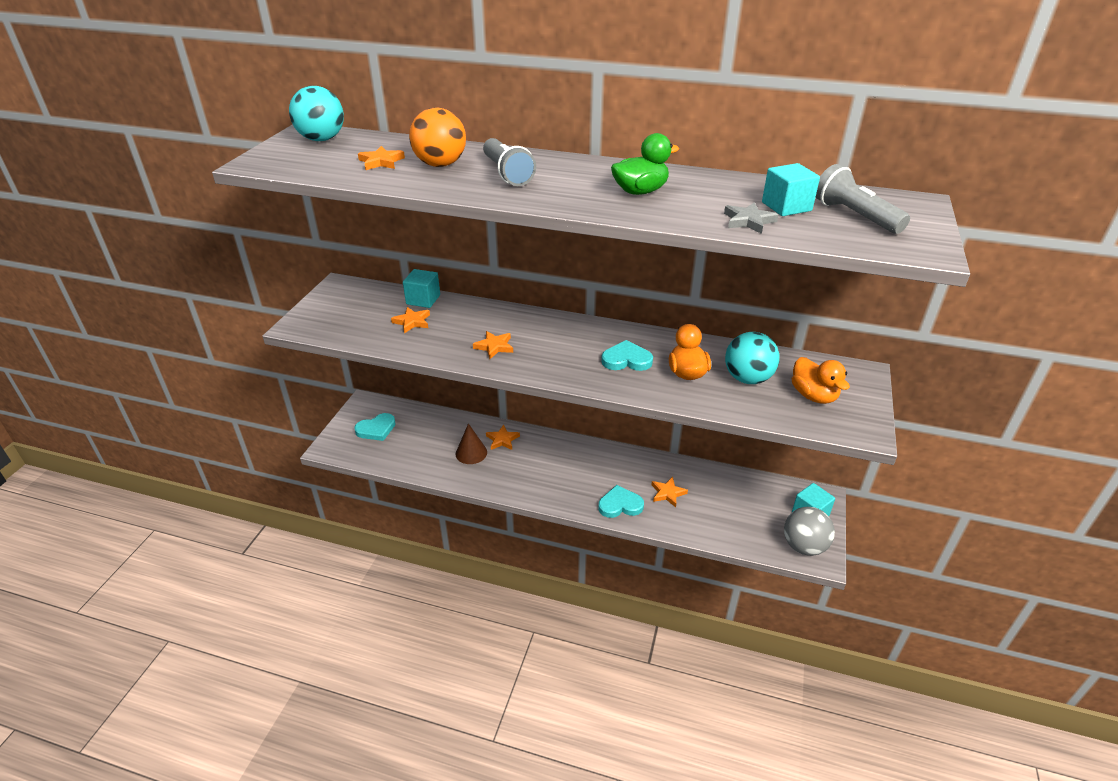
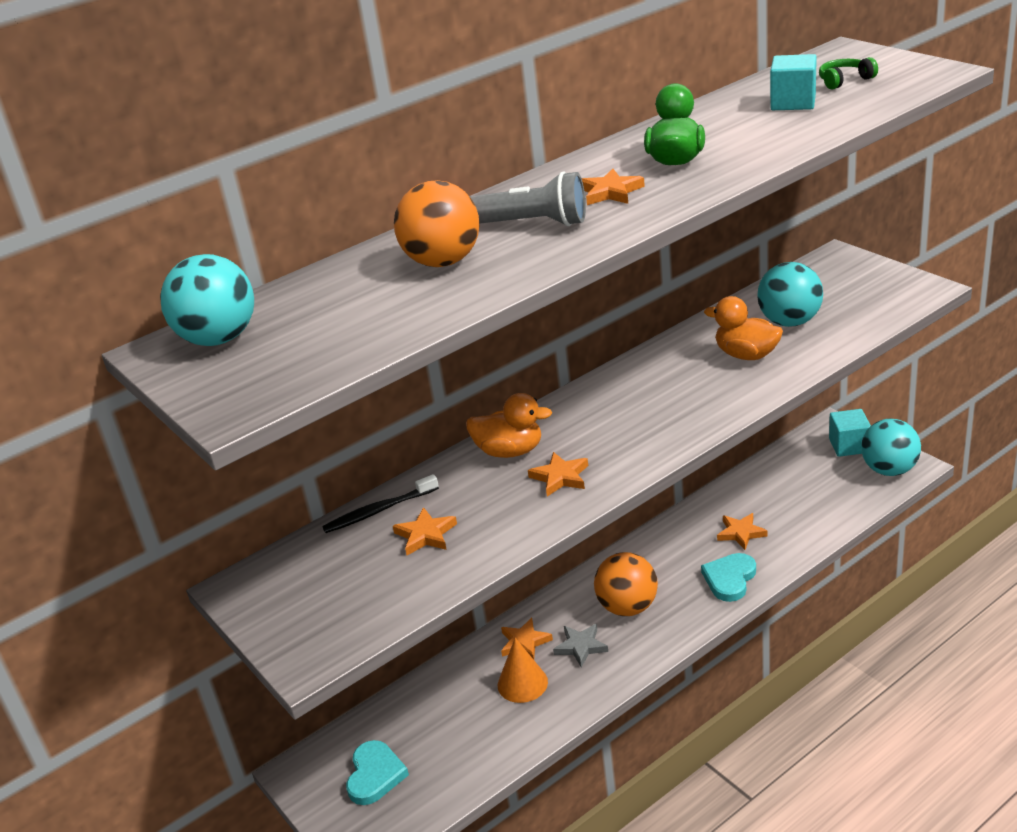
camera: 50 degrees left, 5 degrees down
orange star [358,146,405,170] -> orange star moved to [582,169,645,205]
turquoise cube [403,269,440,308] -> black toothbrush [322,474,439,533]
brown cone [456,423,487,464] -> orange cone [498,638,548,703]
turquoise heart [601,340,653,371] -> none
grey star [724,202,778,234] -> grey star moved to [553,624,608,668]
grey ball [784,507,835,556] -> turquoise ball [861,419,921,476]
orange duck [792,357,850,404] -> orange duck moved to [466,393,552,458]
grey flashlight [816,164,910,234] -> green headphones [819,57,878,89]
none -> orange ball [594,552,658,616]

